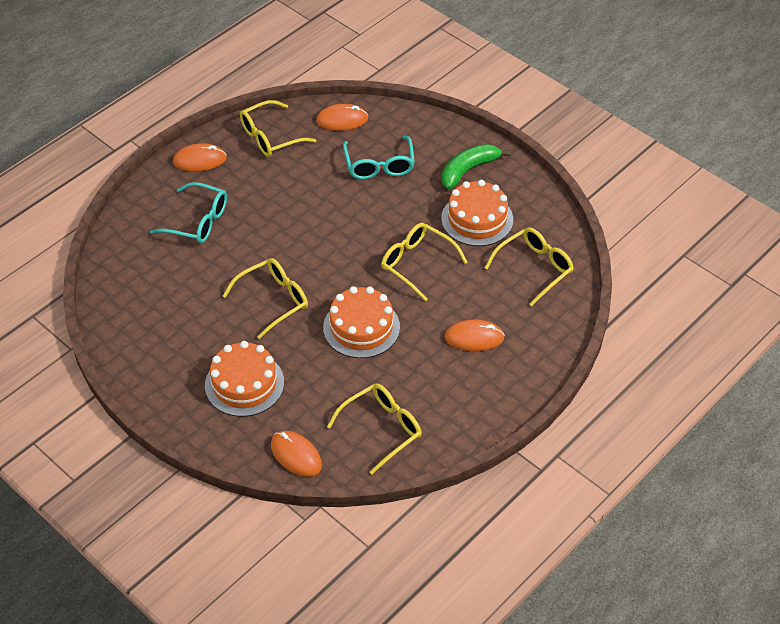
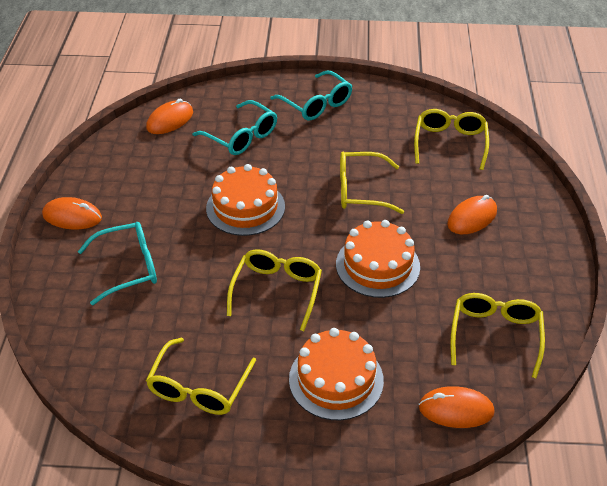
camera: 40 degrees left, 5 degrees down
orange mouse [173,143,227,171] -> orange mouse turned 60 degrees clockwise [42,197,102,230]
yellow glasses [240,100,316,157] -> yellow glasses moved to [146,338,256,415]
orange cake [441,180,513,246] -> orange cake moved to [206,164,285,236]
green banana [442,144,511,189] -> turquoise glasses [270,71,352,120]

